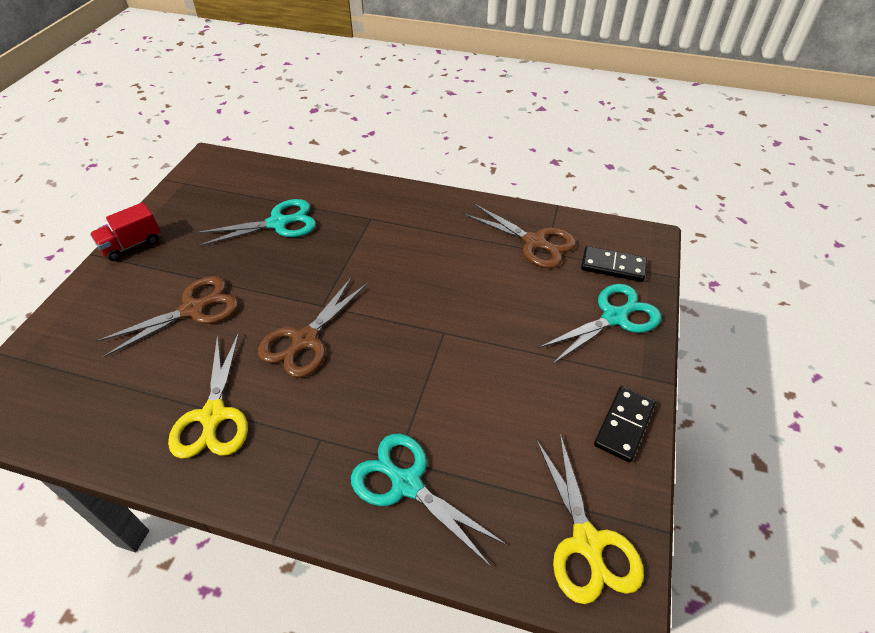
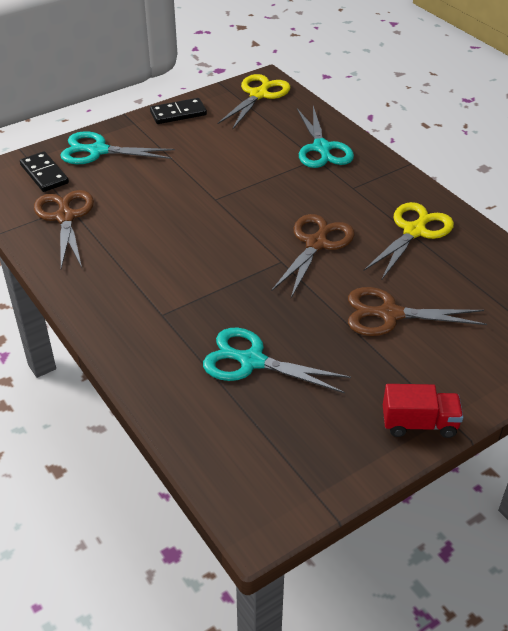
camera: 140 degrees left, 5 degrees down
brown scissors [258,277,368,378] -> brown scissors turned 45 degrees counterclockwise [271,214,354,298]

